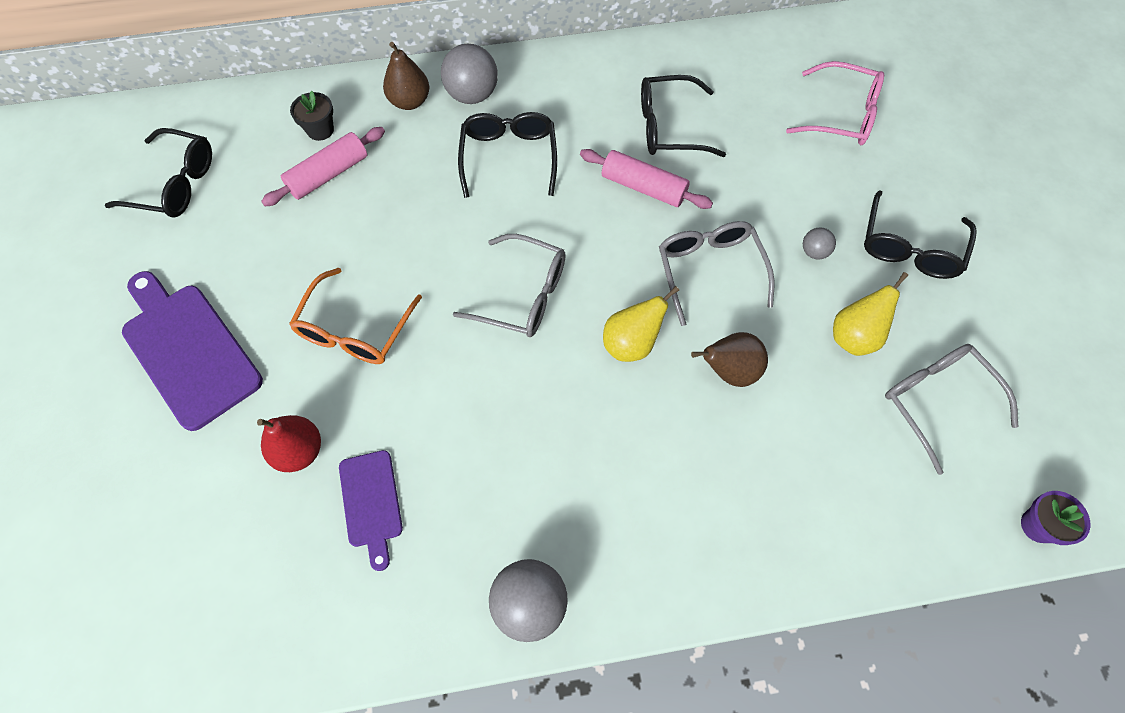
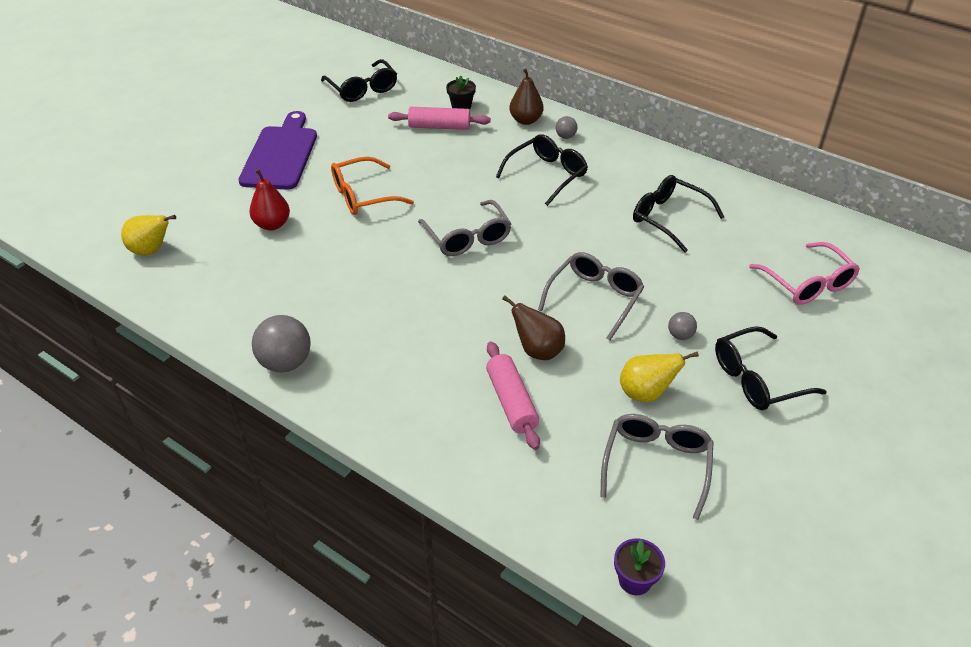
camera: 45 degrees right, 20 degrees down
purple cutting board [339,450,403,571] -> none
grey ball [441,44,498,104] -> grey ball [556,116,577,139], size x0.51
pink rolling pin [580,149,713,209] -> pink rolling pin moved to [486,342,540,450]
yellow pear [603,286,679,362] -> yellow pear moved to [121,215,176,256]

